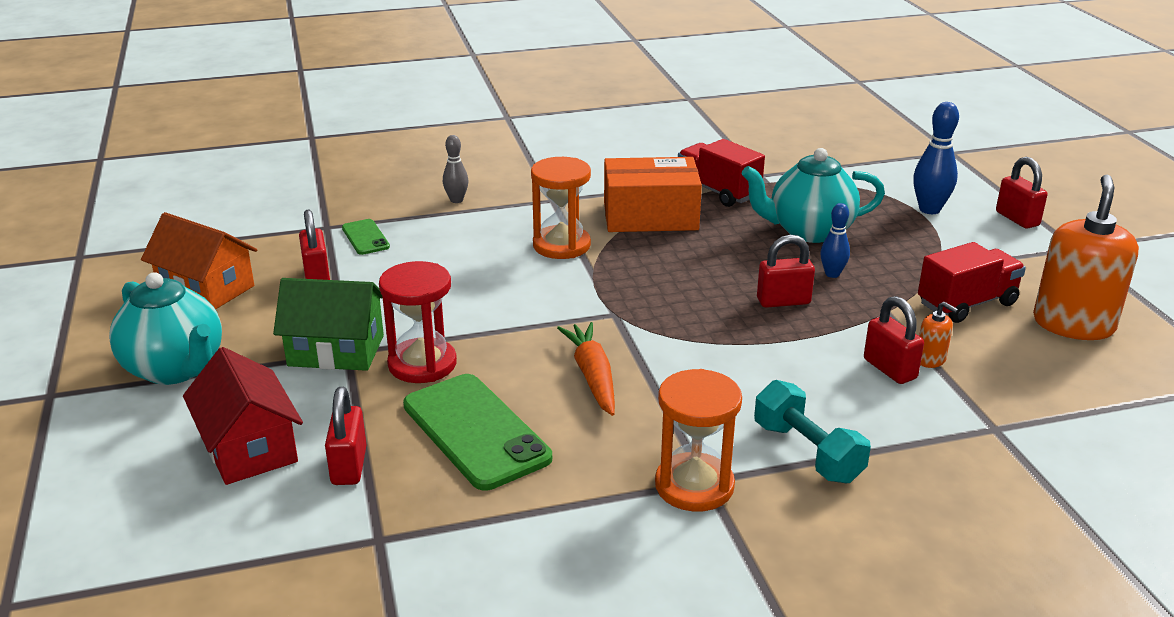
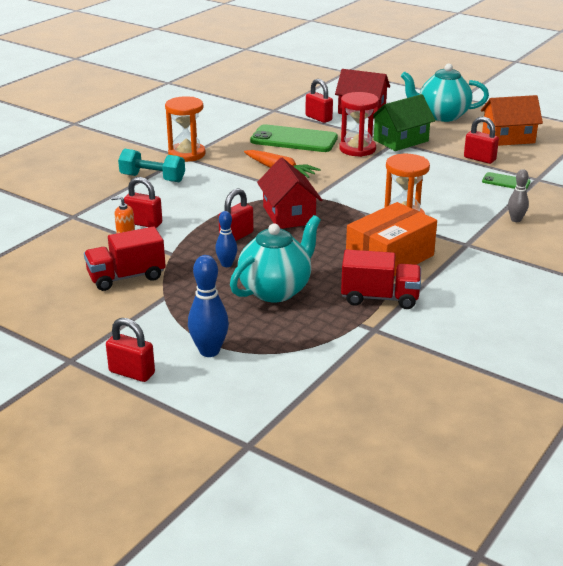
camera: 140 degrees right, 0 degrees up
red truck [918,242,1026,323] -> red truck turned 45 degrees clockwise [84,227,166,291]
orange soap dispenser [1033,174,1139,340] -> none
none -> red house [257,158,322,229]

